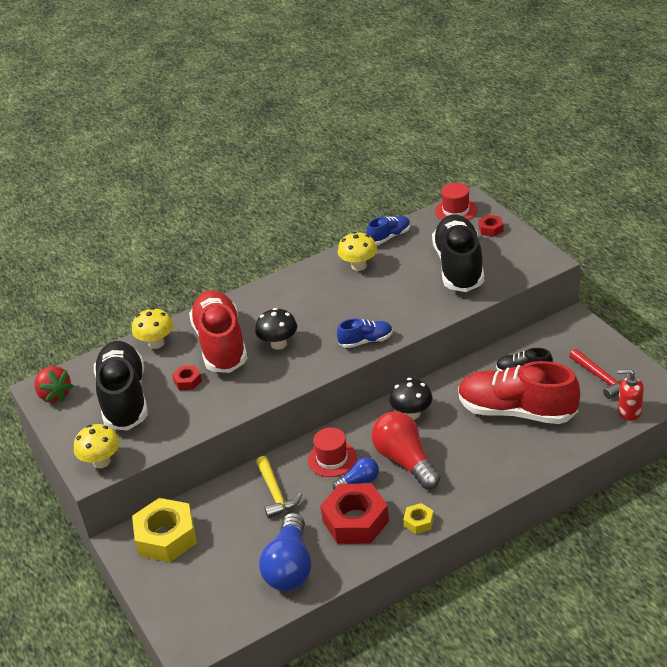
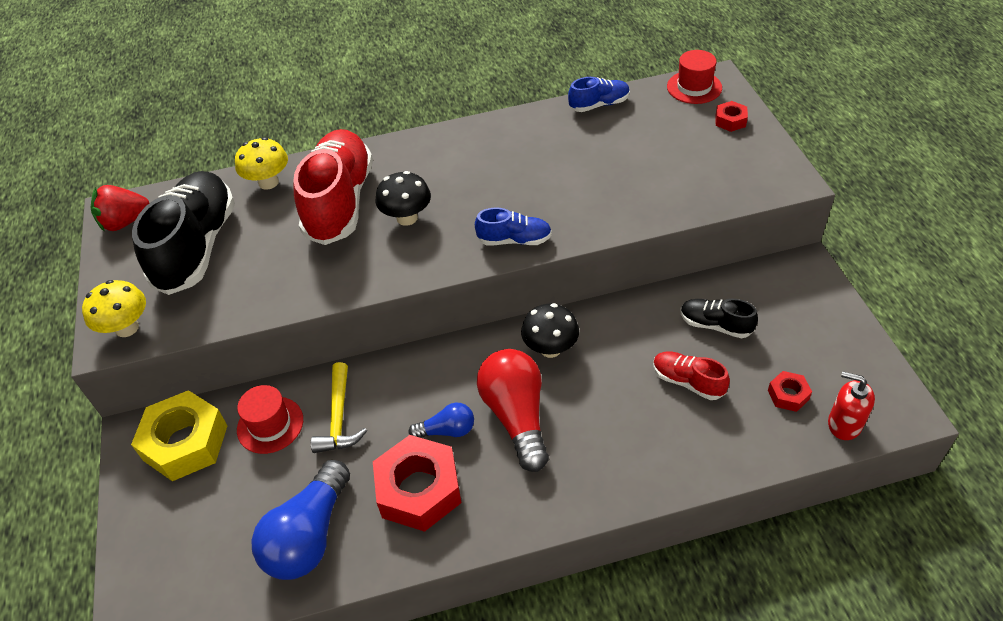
camera: 15 degrees right, 10 degrees up
red strawberry [34,366,73,402] -> red strawberry turned 90 degrees clockwise [91,185,149,232]
red nut [172,365,202,390] -> red nut moved to [768,371,812,412]
red hat [308,427,357,477] -> red hat moved to [237,385,303,454]
yellow mushroom [338,232,377,271] -> none
yellow nut [403,503,434,534] -> none
black shoe [432,214,484,292] -> none
red shoe [458,361,580,424] -> red shoe [653,351,730,400], size x0.47
red hammer [569,349,631,399] -> none

